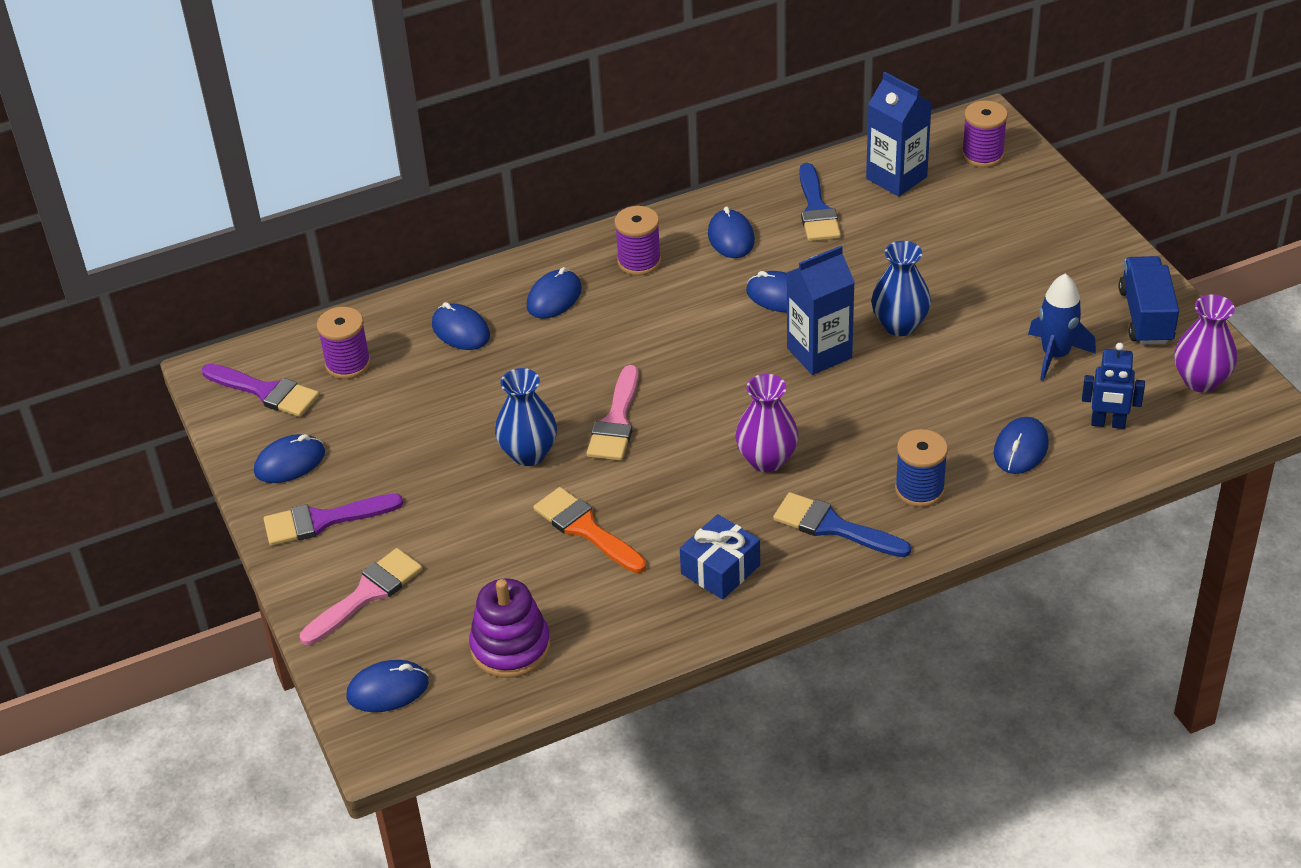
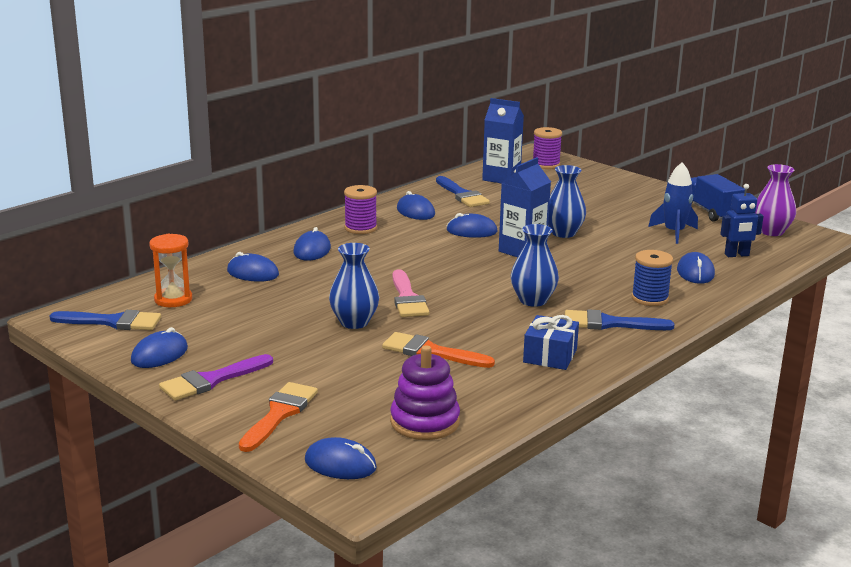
camera: 25 degrees left, 20 degrees down
purple brush [202,364,319,417] -> blue brush [50,310,161,330]
pink brush [300,548,423,645] -> orange brush [239,382,318,452]
purple spool [317,307,371,379] -> orange hourglass [149,234,192,307]
blue mouse [347,660,429,712] -> blue mouse turned 60 degrees clockwise [305,437,377,479]
purple vase [735,374,798,473] -> blue vase [511,224,559,307]

